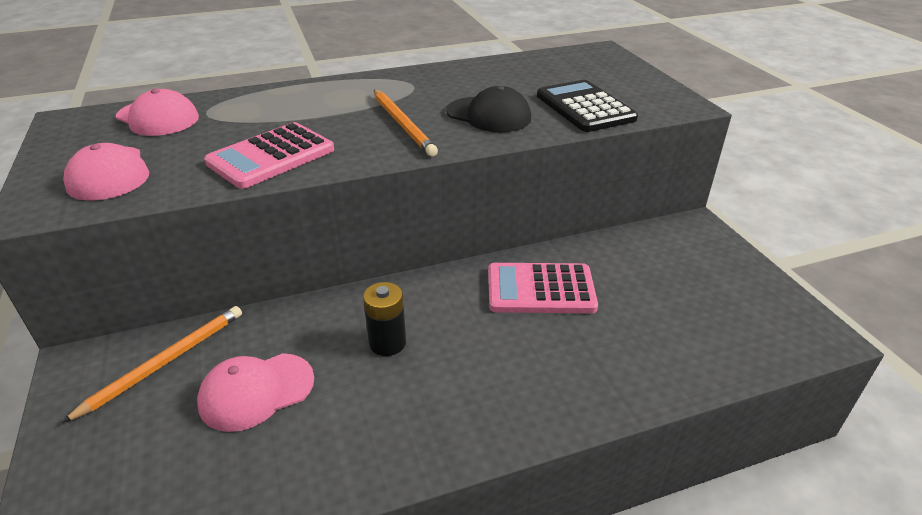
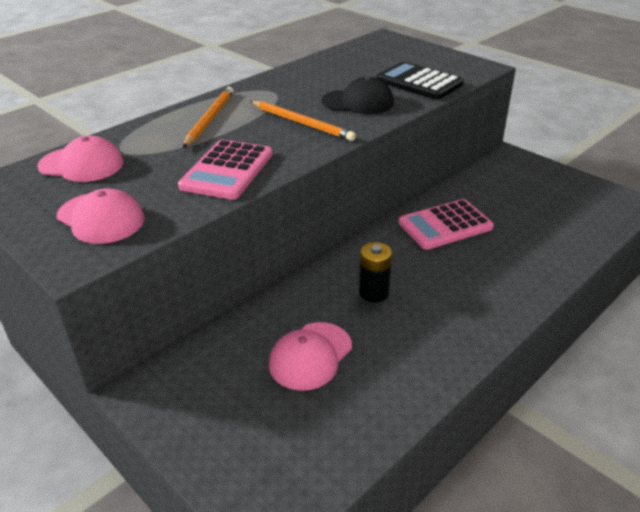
camera: 25 degrees left, 0 degrees up
orange pencil [62,306,242,423] -> orange pencil moved to [183,87,234,148]

